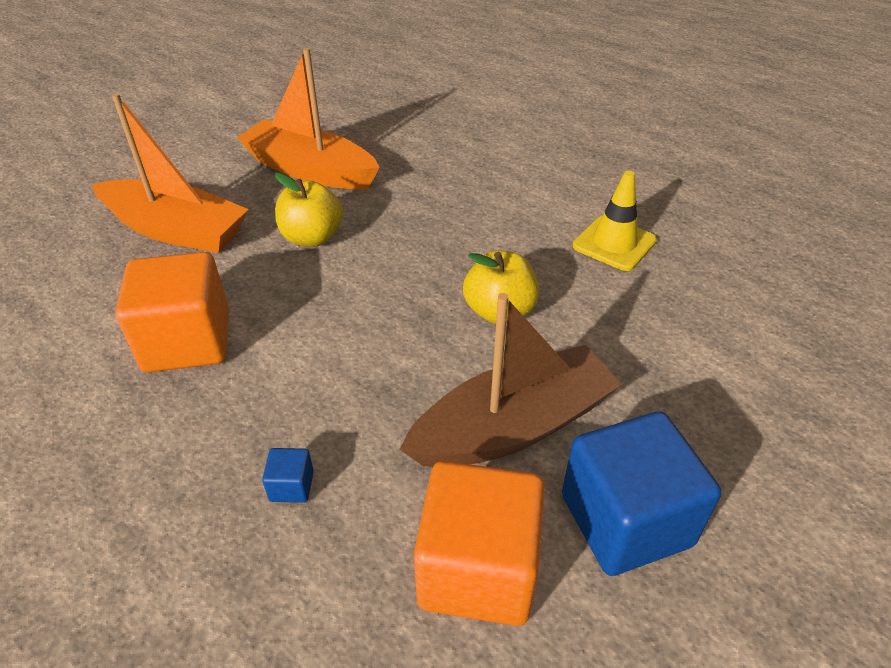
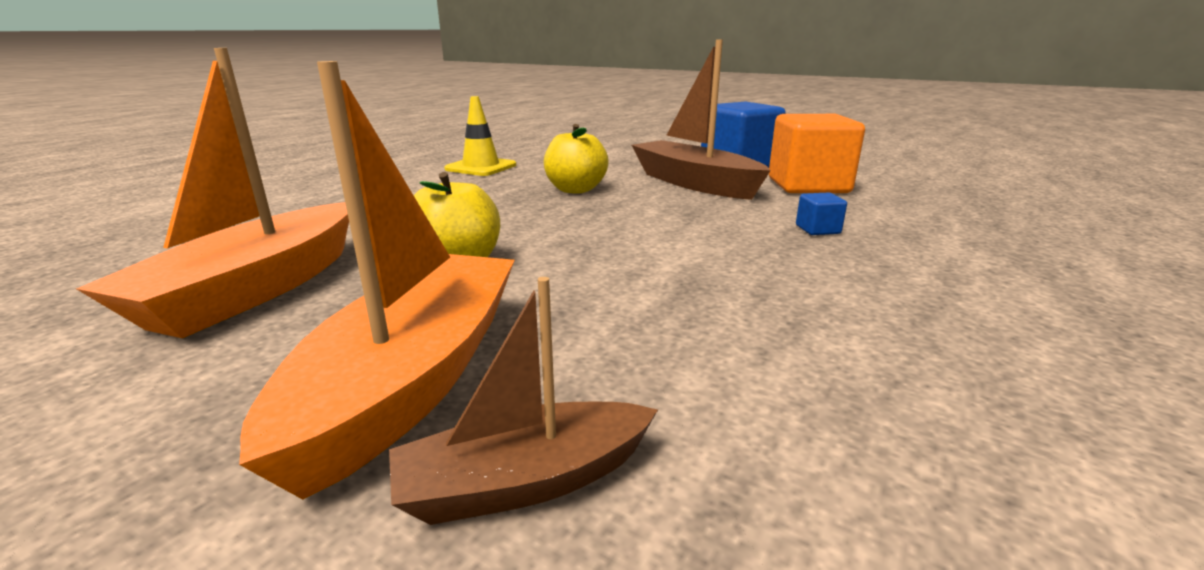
camera: 100 degrees left, 20 degrees down
orange cube [116,252,229,372] -> none
none -> brown boat [389,277,658,525]

